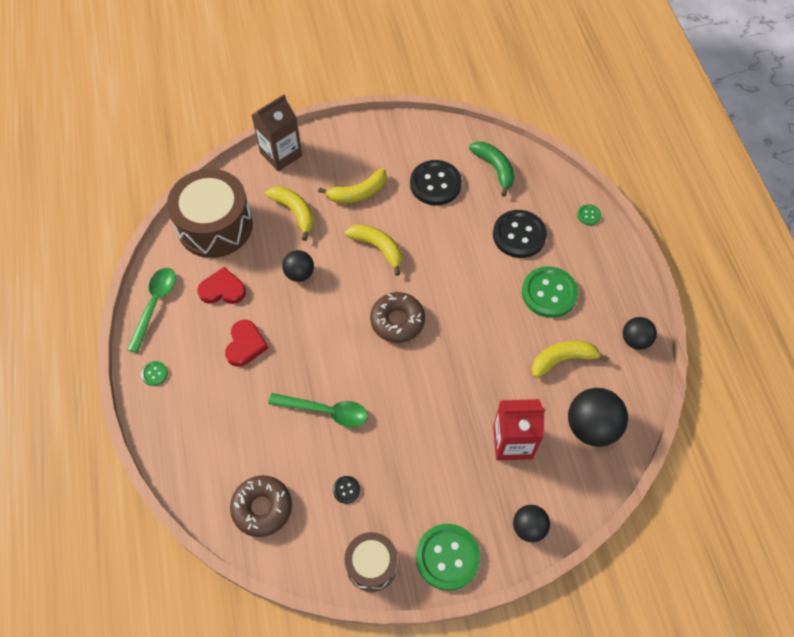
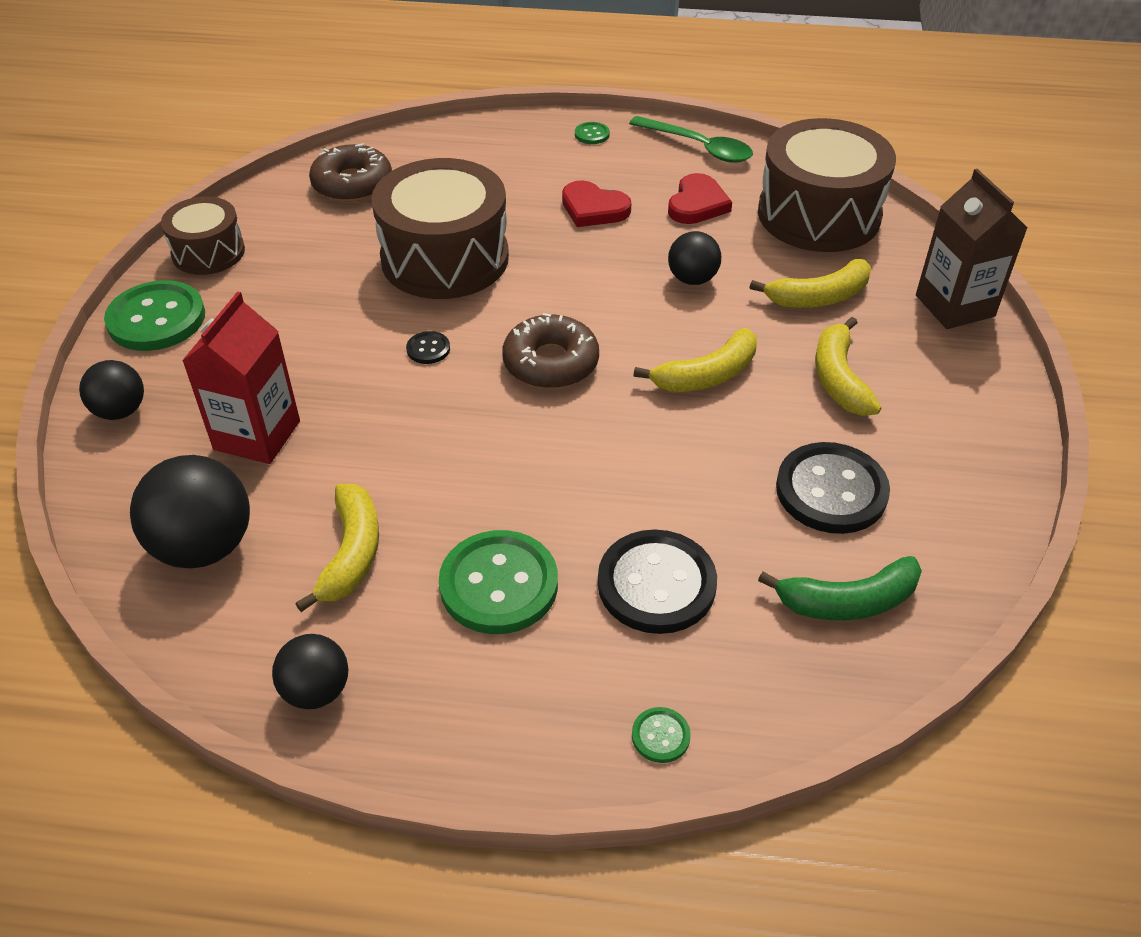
camera: 110 degrees right, 15 degrees down
green spoon [268,393,368,427] -> brown drum [371,158,509,299]
black button [333,476,360,504] -> black button moved to [406,331,450,364]

